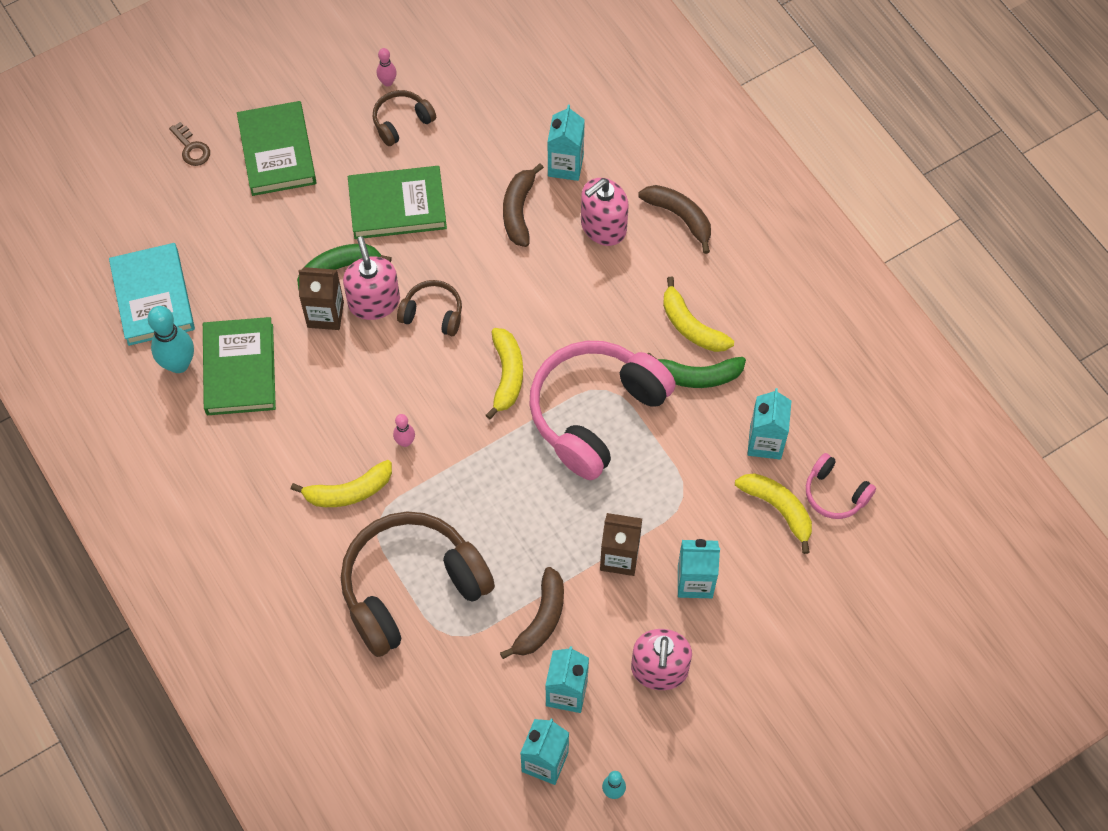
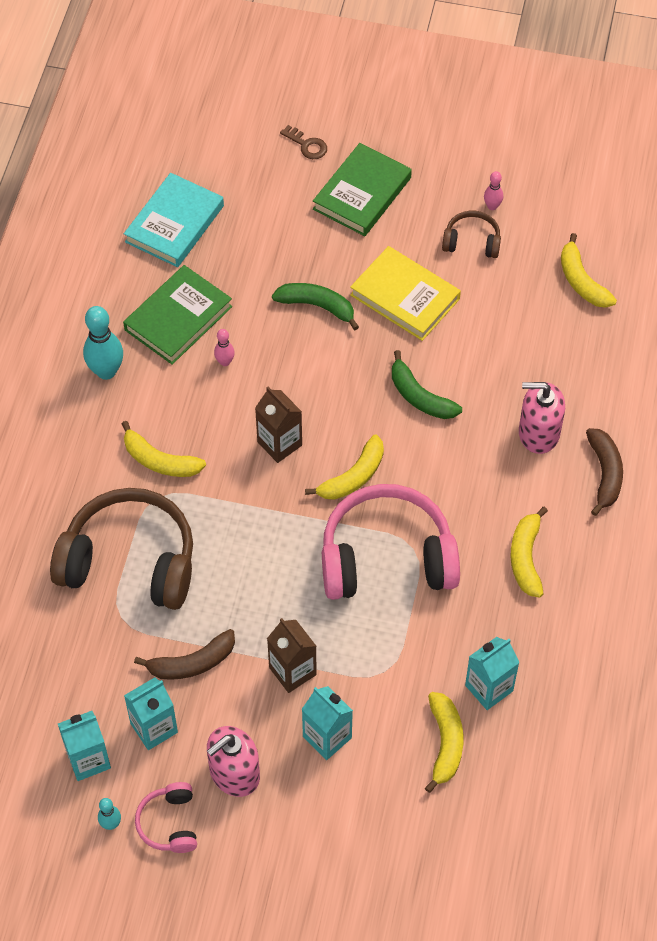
camera: 45 degrees right, 5 degrees down
turquoise bowling pin [148,306,194,373] -> turquoise bowling pin moved to [83,306,123,380]
brown key [169,122,210,166] -> brown key turned 60 degrees counterclockwise [280,125,327,159]
brown carton [298,267,344,330] -> brown carton moved to [255,387,302,463]
pink soap dispenser [343,237,400,320] -> none
green book [348,166,447,239] -> yellow book [350,246,461,341]
pink bowling pin [393,414,415,447] -> pink bowling pin moved to [214,329,235,366]
brown headphones [397,280,462,336] -> none
brown banana [503,163,544,247] -> none
turquoise carton [548,105,585,181] -> none
green banana [648,353,746,388] -> green banana moved to [392,350,462,419]
pink headphones [806,453,876,519] -> pink headphones moved to [135,782,197,853]
none -> yellow banana [561,233,617,308]

